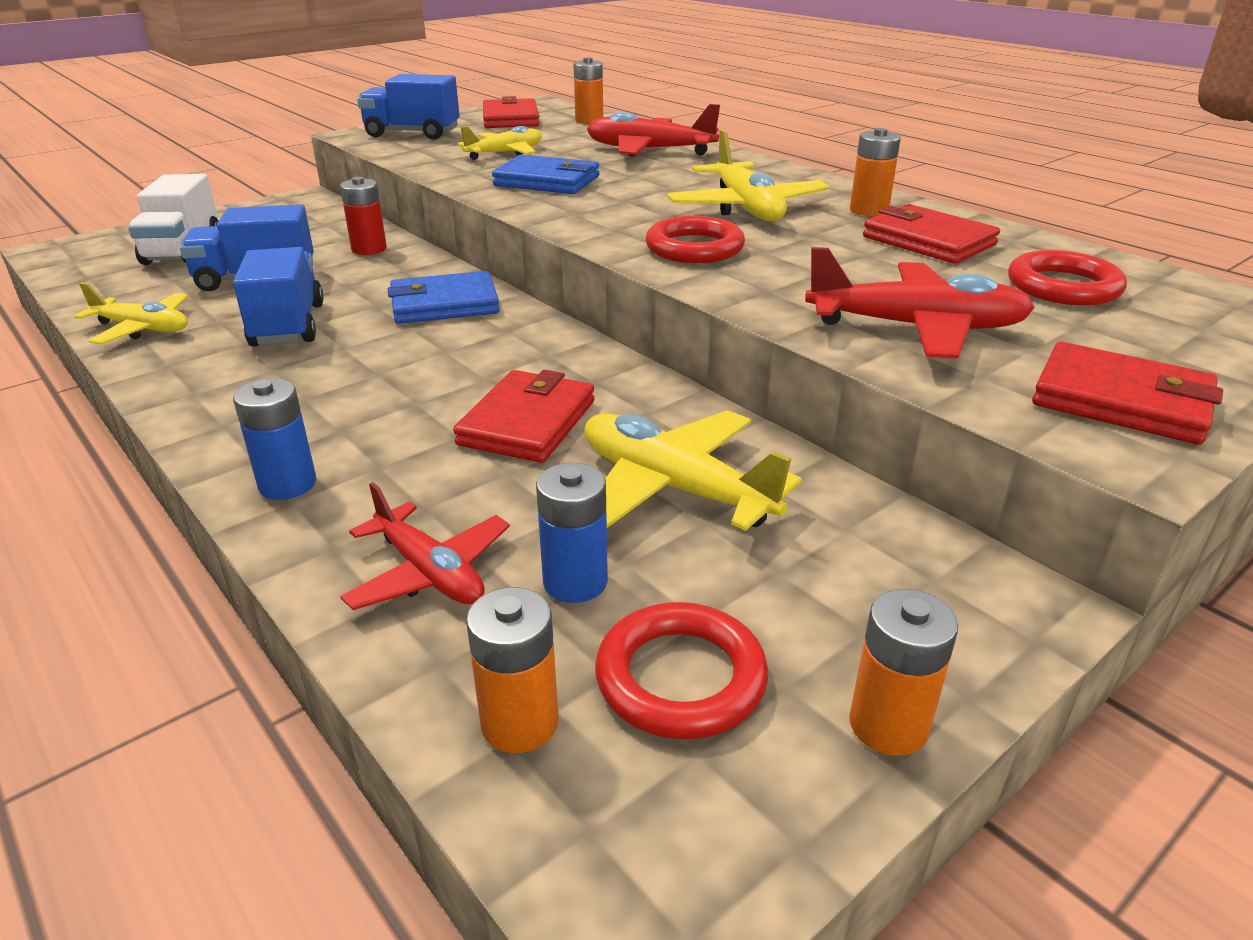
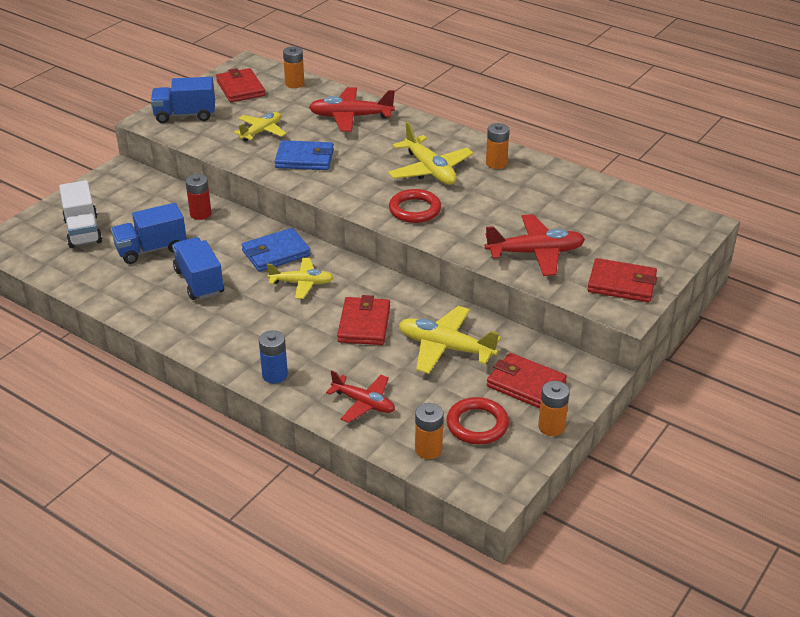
camera: 15 degrees left, 5 degrees up
yellow plane [74,282,188,344] -> yellow plane moved to [267,258,333,299]
blue battery [536,463,608,603] -> none
red wallet [863,204,1000,264] -> red wallet moved to [486,353,567,408]
red ring [1008,250,1127,306] -> none

